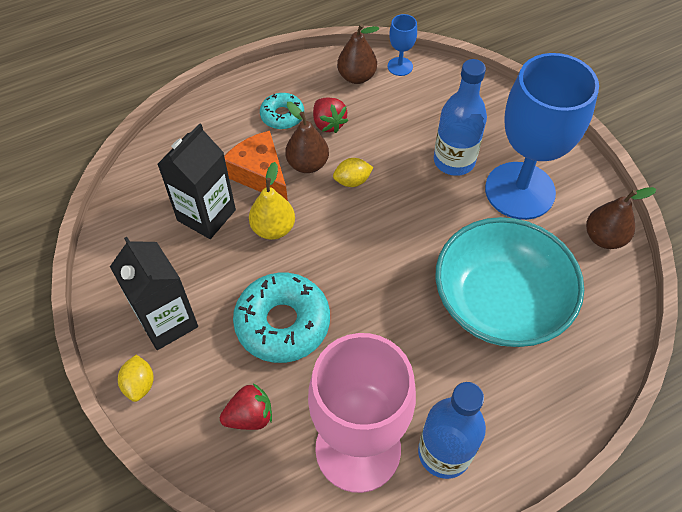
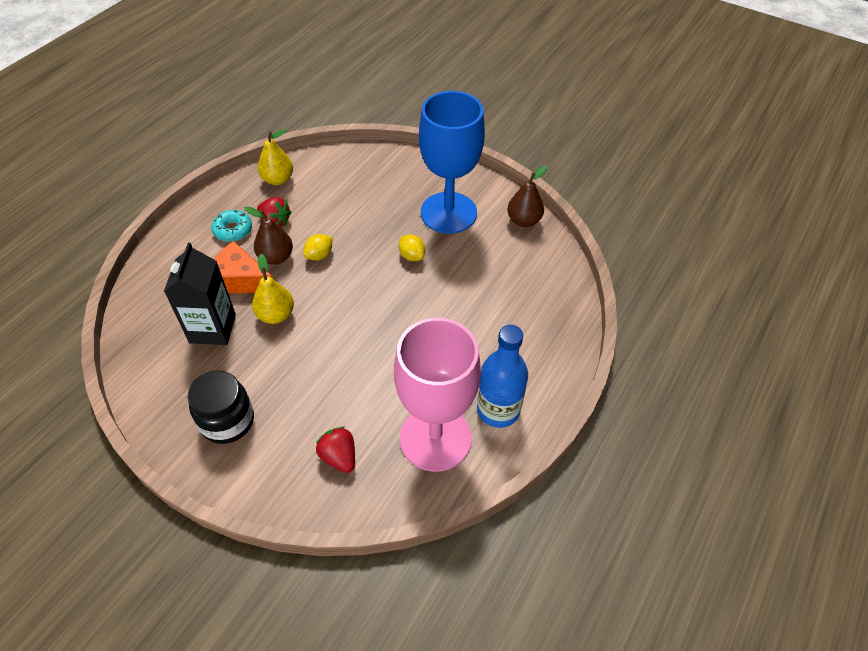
camera: 30 degrees left, 5 degrees down
black carton [110,237,198,350] -> black jar [188,370,254,444]
yellow lemon [118,355,154,402] -> yellow lemon moved to [399,234,425,261]
red strawberry [220,383,272,430] -> red strawberry turned 75 degrees counterclockwise [316,426,355,473]
turquoise donut [233,273,330,363] -> none
brown pear [337,24,379,84] -> yellow pear [258,129,293,185]
blue goblet [388,14,417,76] -> none
blue bottle [434,59,487,176] -> none
turquoise bowl [435,217,584,347] -> none

